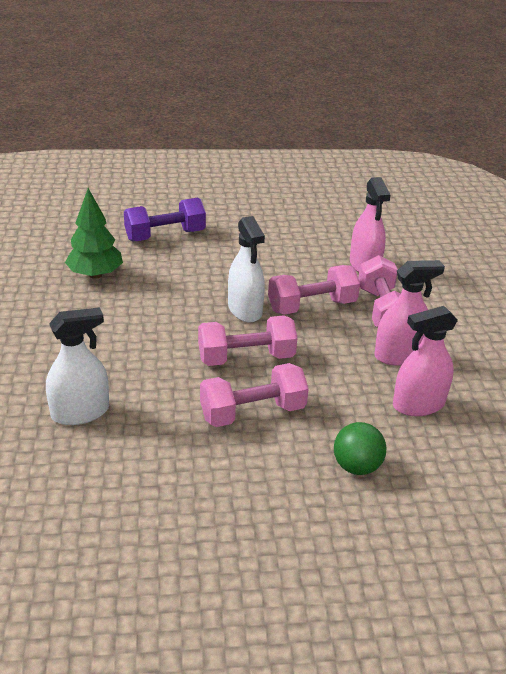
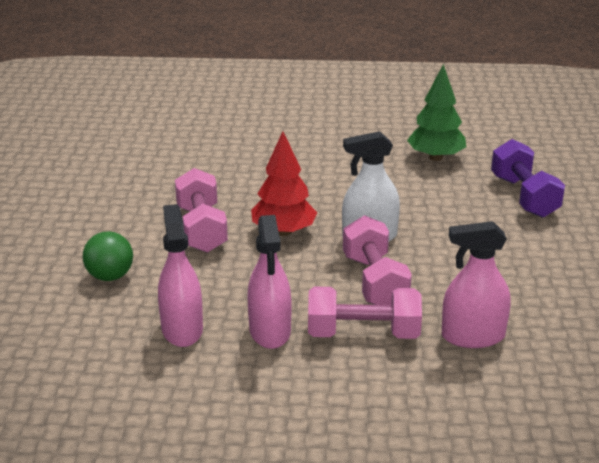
camera: 100 degrees right, 5 degrees down
white spray bottle [46,307,109,425] -> none
pink dumbbell [198,315,297,366] -> red tree [251,131,317,236]

